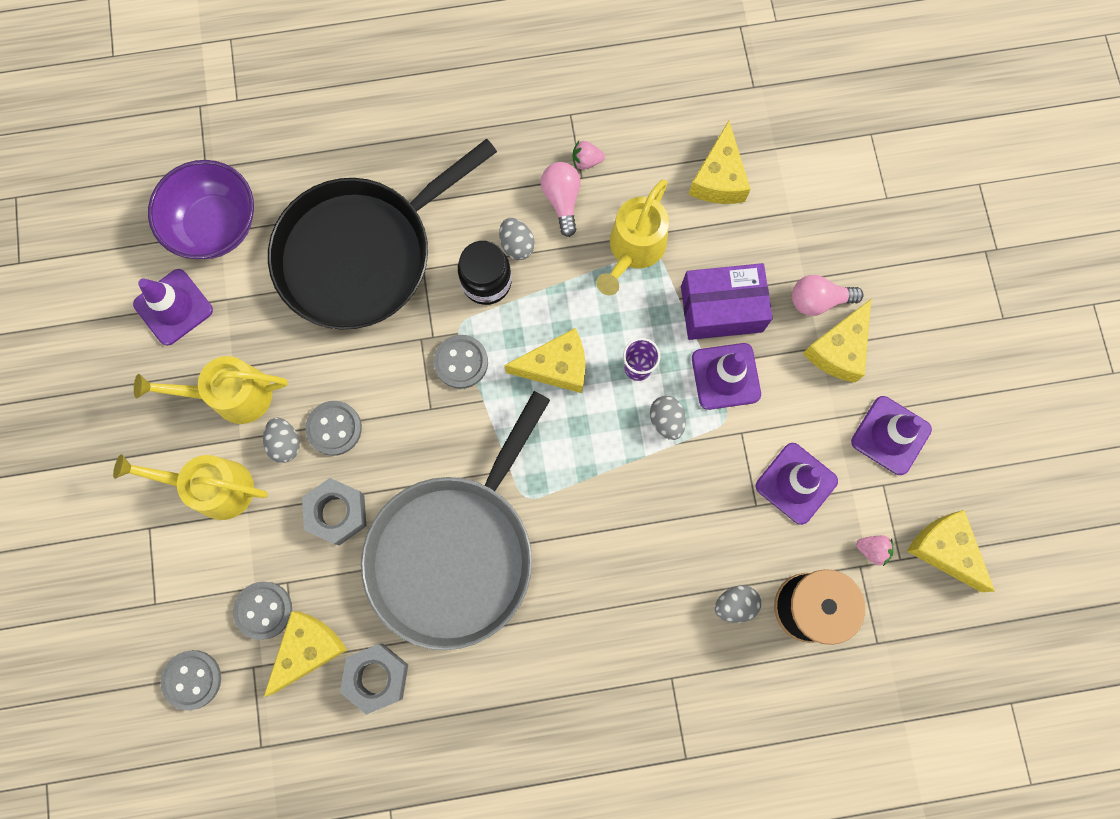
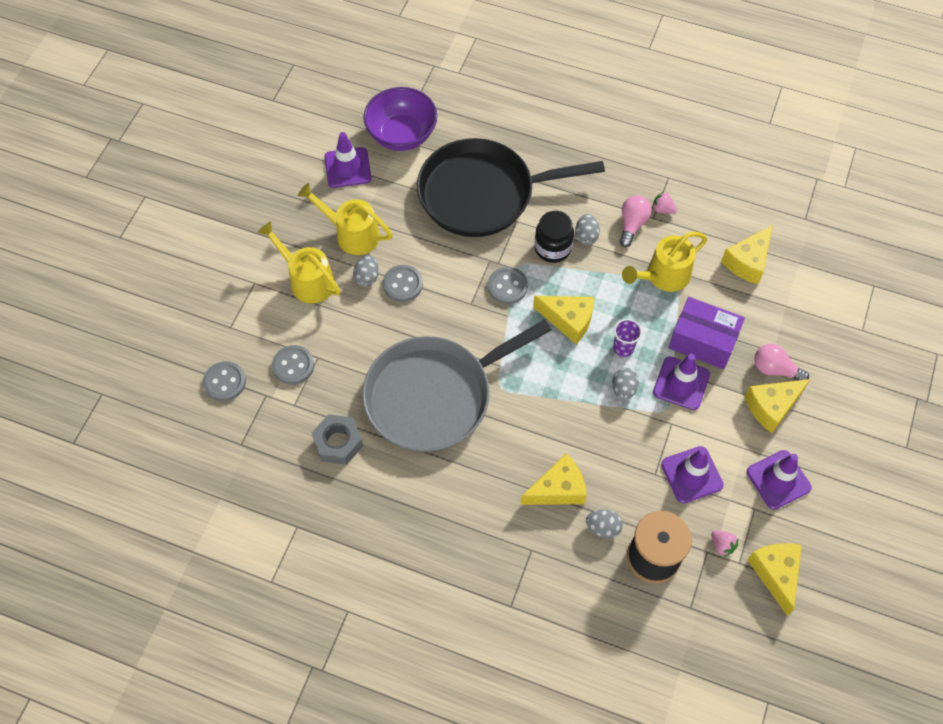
camera: 30 degrees right, 15 degrees down
yellow cheese [264,611,347,697] -> yellow cheese moved to [520,454,587,505]
grey nut [302,478,366,546] -> none

